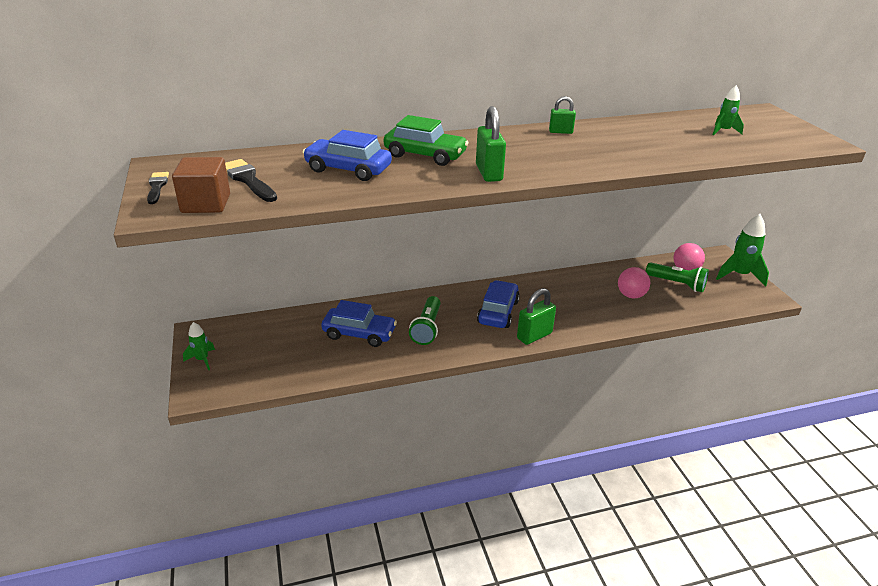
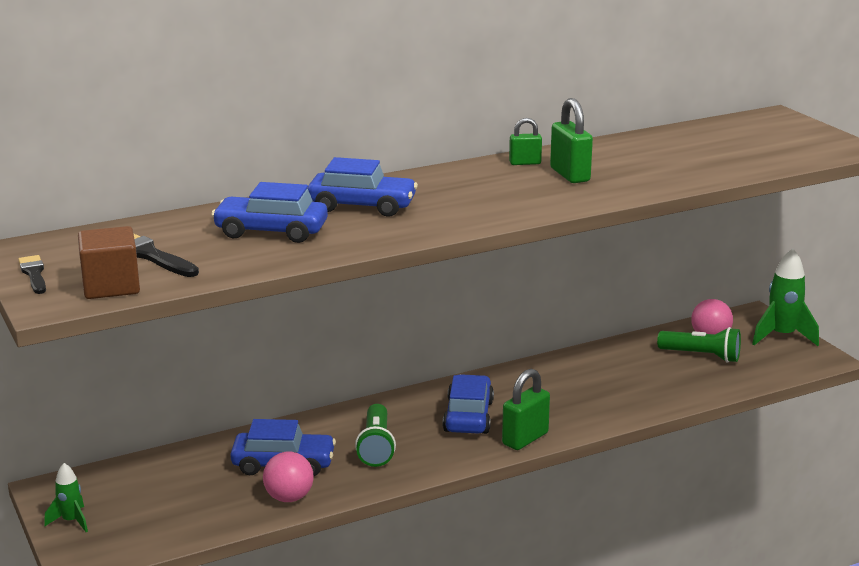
camera: 10 degrees left, 10 degrees down
green car [384,115,469,166] -> blue car [308,157,418,217]
green padlock [476,106,506,182] -> green padlock moved to [550,98,593,183]
pink ball [618,267,650,299] -> pink ball moved to [263,451,314,502]
green rocket [712,85,744,136] -> none

